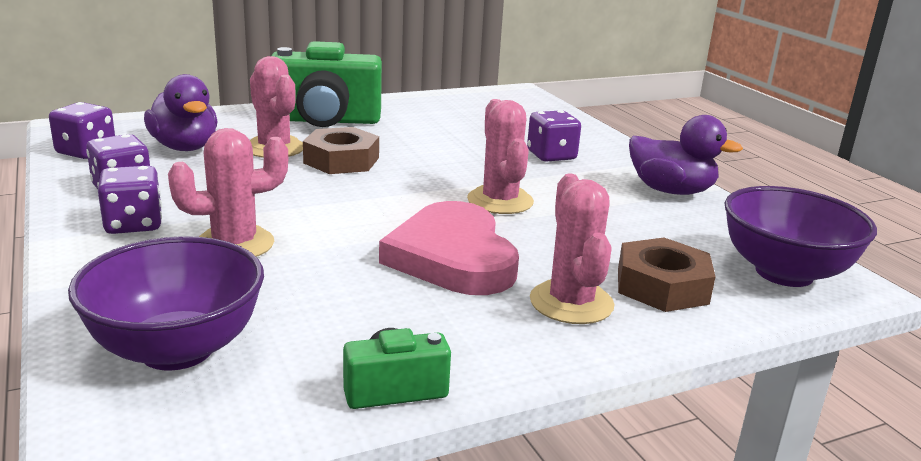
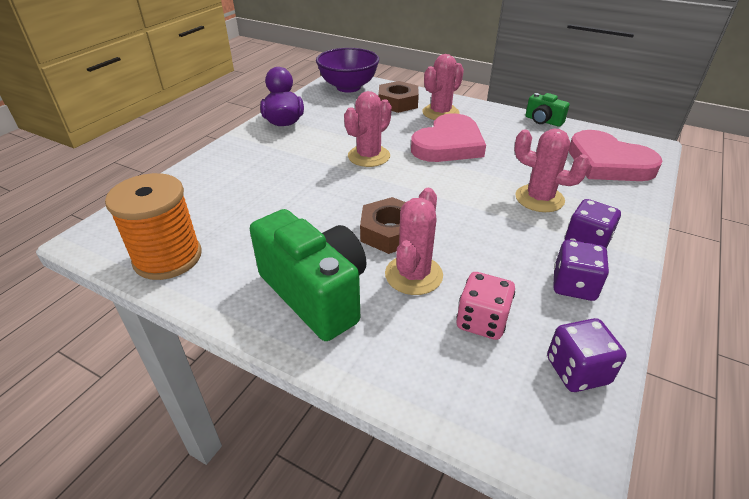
camera: 125 degrees left, 15 degrees up
purple bowl [68,236,264,370] -> pink heart [569,130,663,181]
purple duck [144,74,218,151] -> pink dice [457,272,515,340]
purple dice [527,110,581,162] -> none
none -> orange spool [105,173,202,280]

